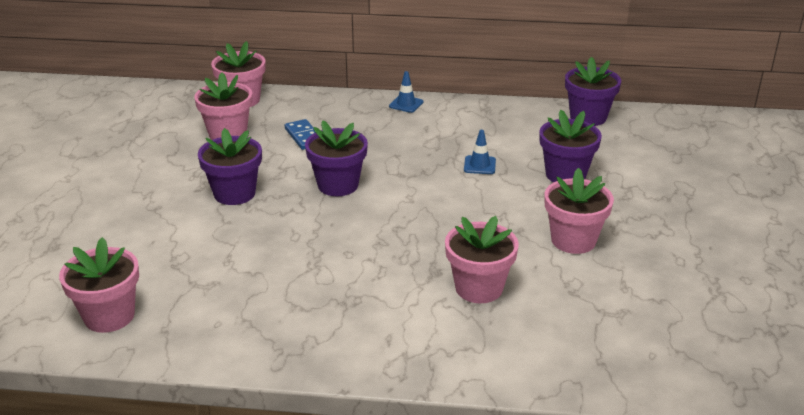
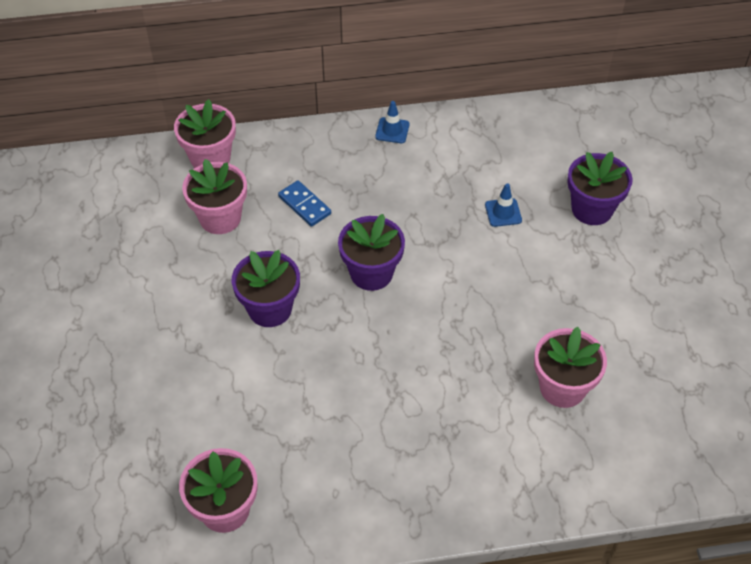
camera: 15 degrees left, 20 degrees up
pink flower pot [545,168,614,254] -> none
purple flower pot [565,57,621,126] -> none

